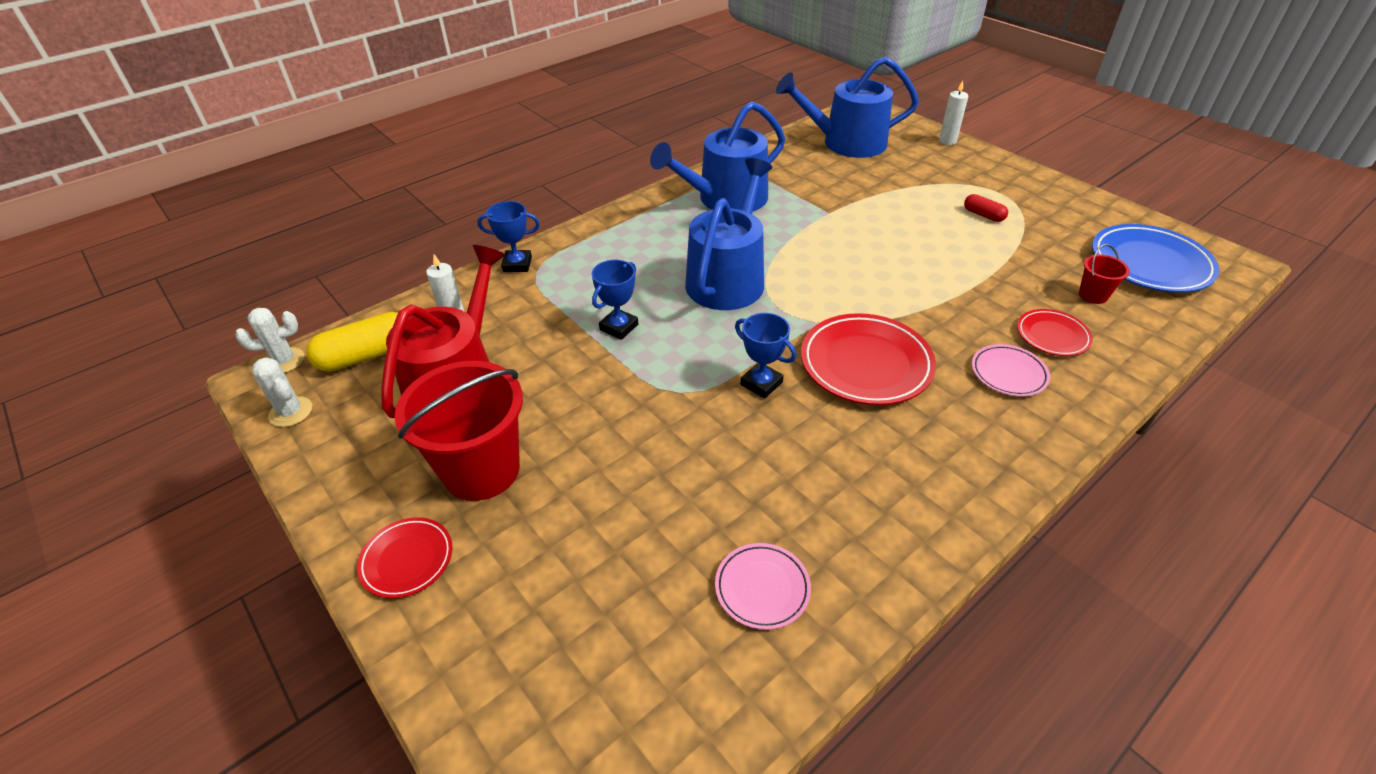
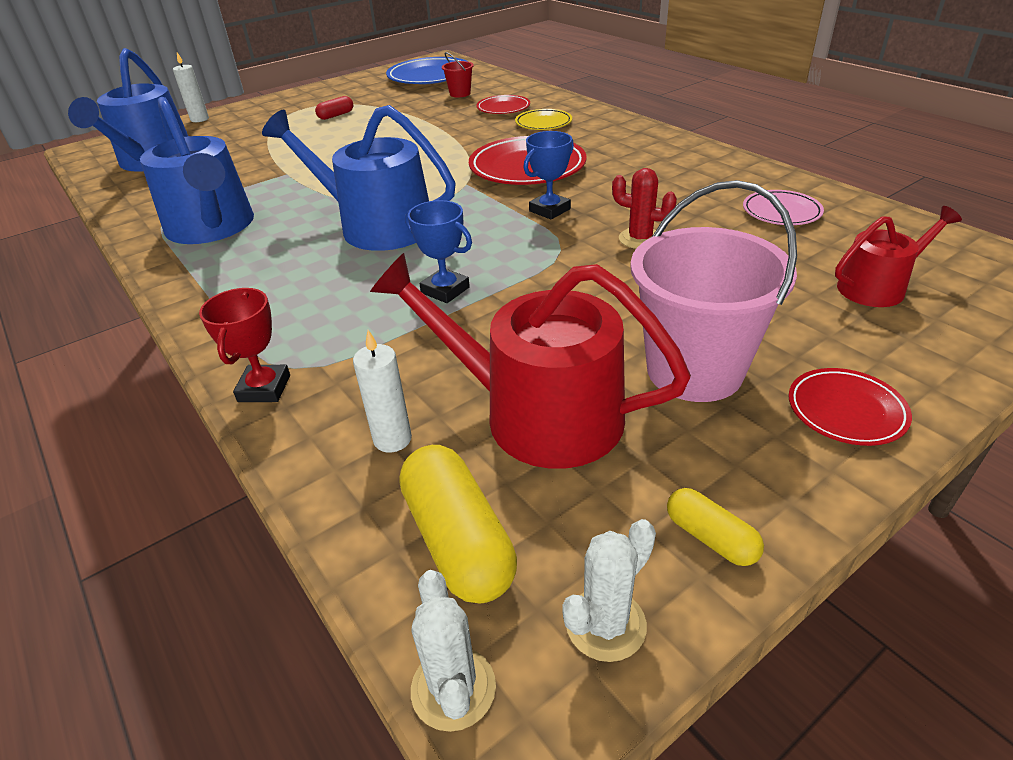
camera: 85 degrees left, 5 degrees down
red bucket [395,361,523,501] -> pink bucket [630,180,797,402]
blue trophy [477,201,540,272] -> red trophy [199,288,290,402]
pink plate [972,344,1050,397] -> yellow plate [515,109,572,130]
none -> red cactus [612,168,677,249]
none -> yellow capsule [667,488,764,566]
none -> red watering can [835,206,962,307]

